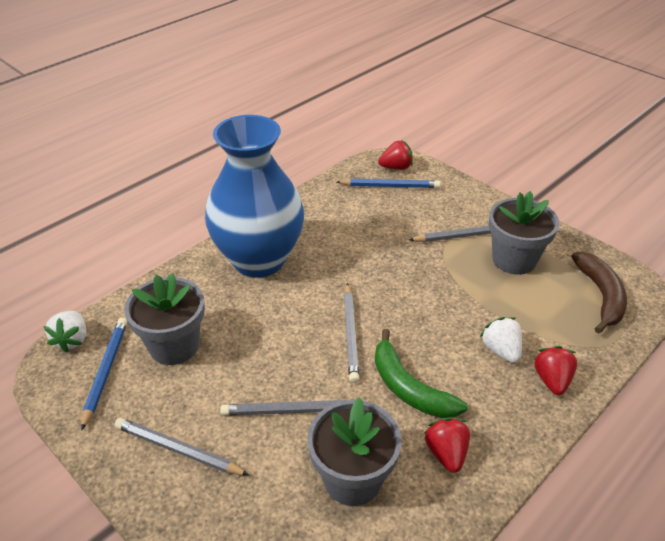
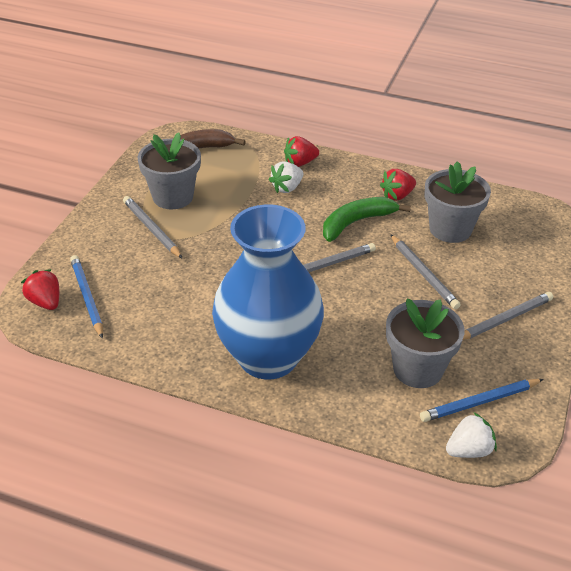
camera: 115 degrees left, 0 degrees up
grey pencil [115,418,249,476] -> grey pencil turned 120 degrees counterclockwise [463,292,553,340]
green banana [375,329,468,418] -> green banana turned 150 degrees counterclockwise [323,197,411,242]

